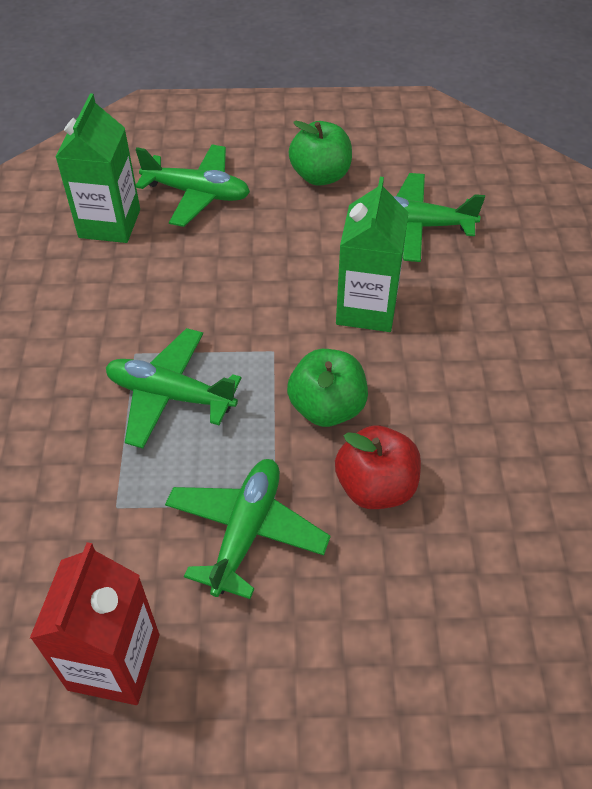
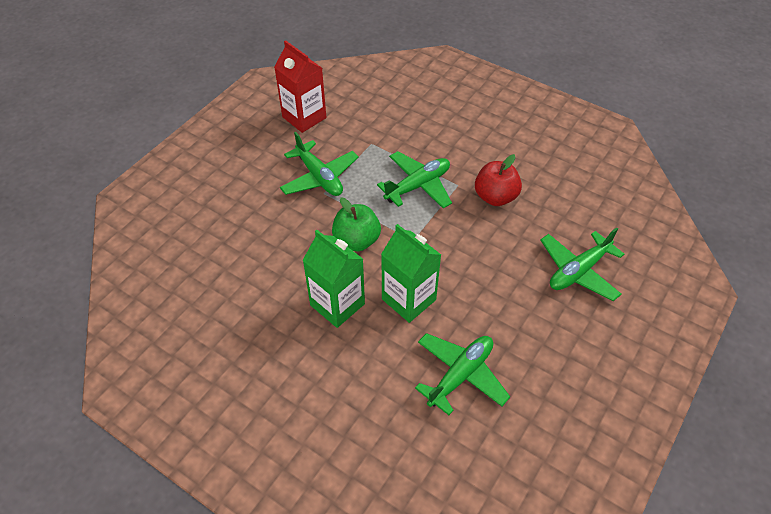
camera: 125 degrees right, 0 degrees up
green carton [56,93,140,243] -> green carton moved to [303,230,365,328]
green apple [289,121,352,186] -> none
red apple [335,425,421,509] -> red apple moved to [475,154,522,206]

